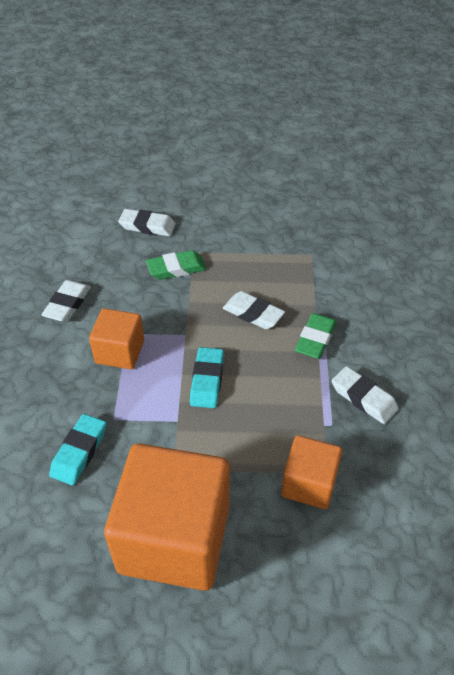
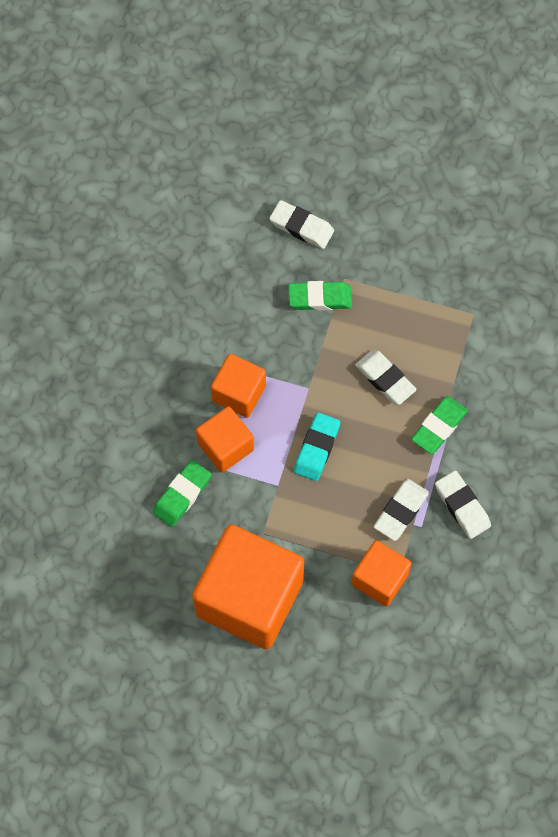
camera: 15 degrees right, 20 degrees up
white eraser [41,280,91,322] -> white eraser moved to [374,479,429,541]
turquoise eraser [49,414,106,485] -> green eraser [153,460,211,527]
none -> orange cube [196,406,254,472]

